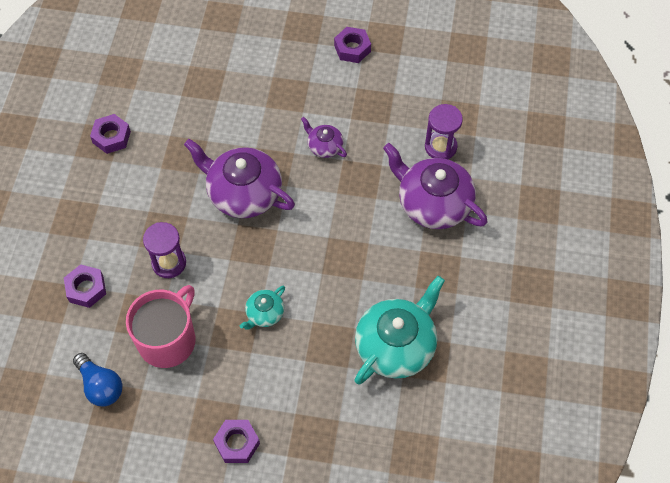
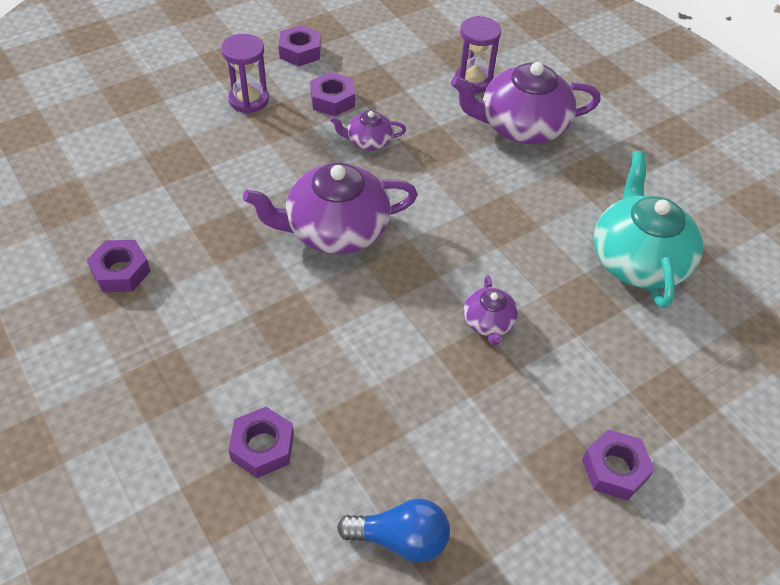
camera: 45 degrees left, 10 degrees down
pink mug [126,285,196,368] -> none
purple hourglass [143,222,186,278] -> purple hourglass moved to [221,34,269,113]
turquoise teapot [240,286,285,330] -> purple teapot [464,275,518,346]
none -> purple nut [310,72,355,116]

